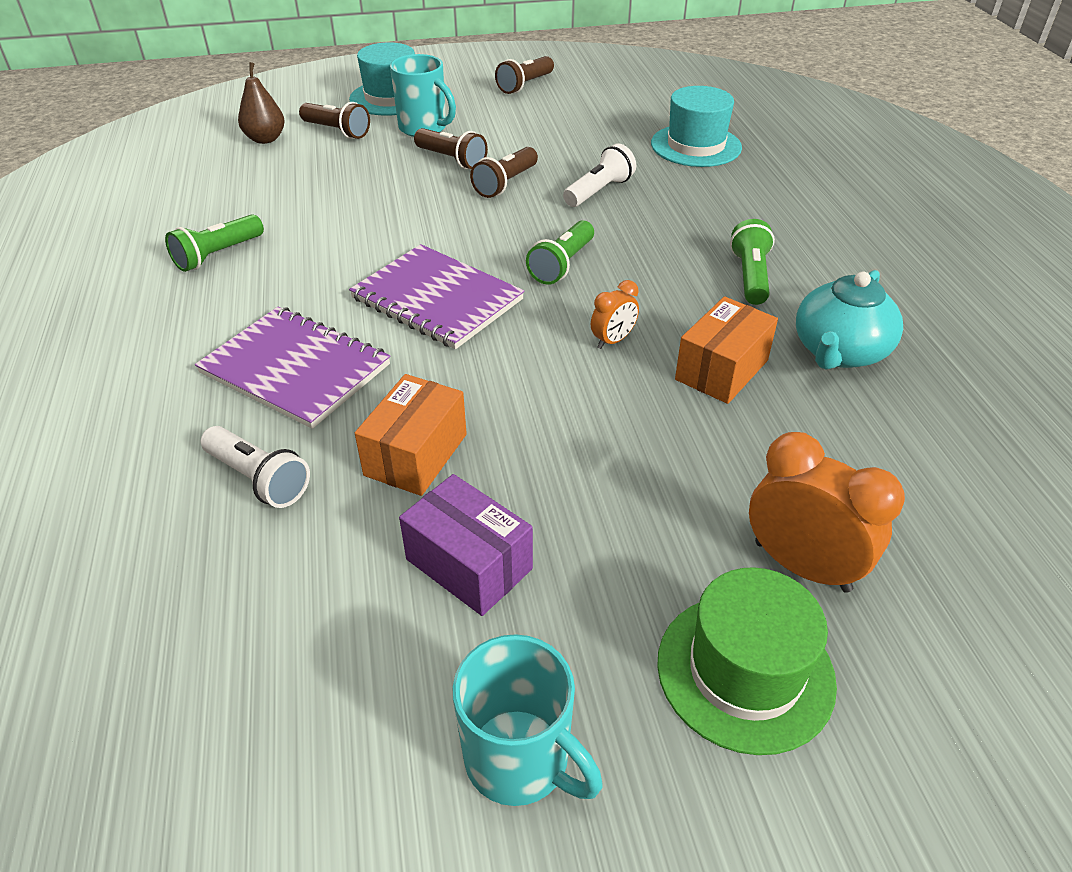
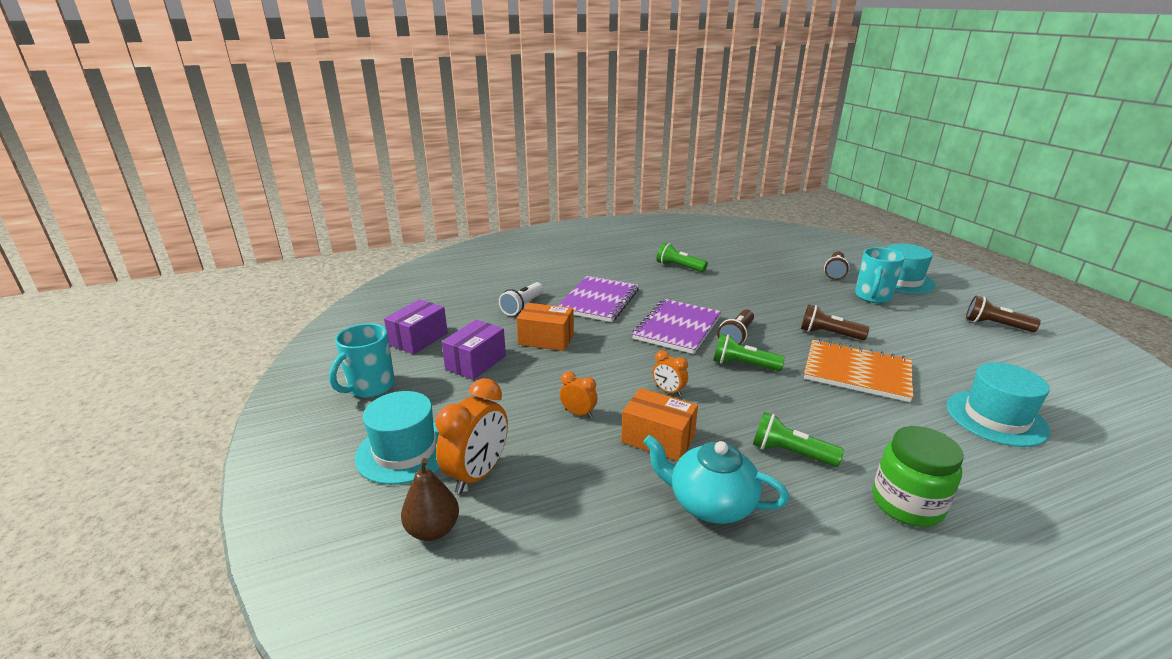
camera: 80 degrees right, 15 degrees down
brown pear [238,62,285,144] -> brown pear moved to [401,458,459,541]
brown flashlight [414,128,488,169] -> brown flashlight moved to [717,309,754,345]
white flashlight [563,143,636,207] -> orange notebook [804,339,913,402]
green hat [657,567,837,755] -> turquoise hat [355,391,440,485]
green flashlight [730,219,775,305] -> green flashlight turned 150 degrees counterclockwise [753,412,844,467]
none -> purple box [384,299,448,354]
none -> orange clock [560,372,598,418]
none -> green jar [872,426,964,527]

